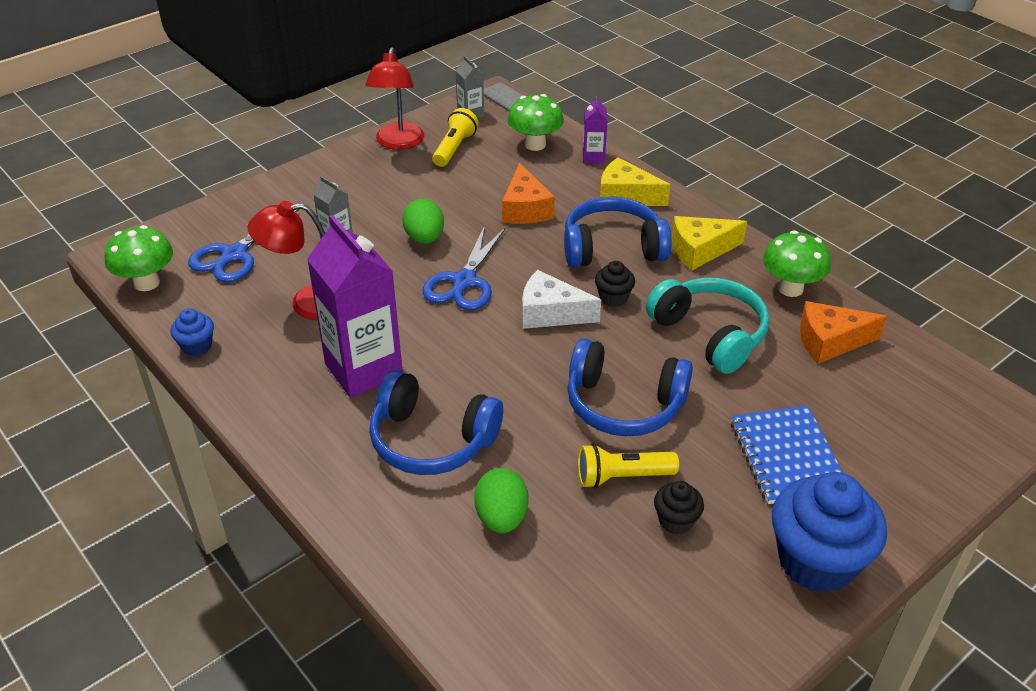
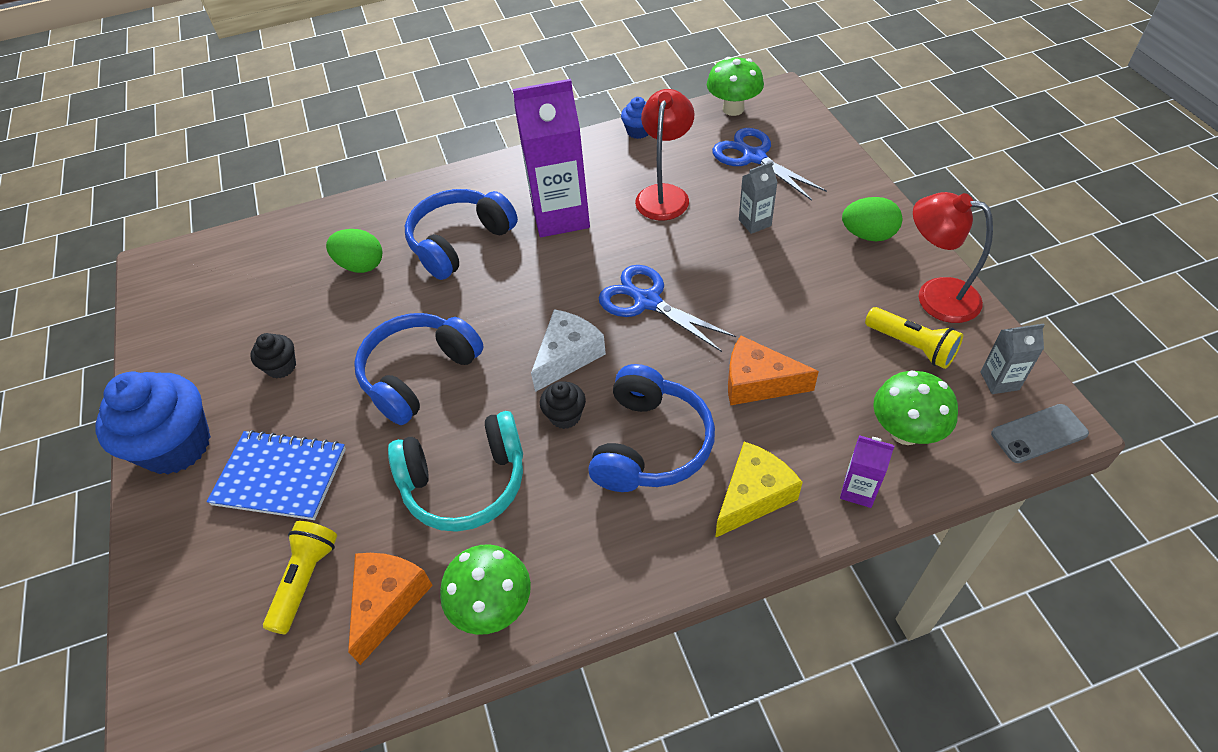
camera: 115 degrees right, 10 degrees up
green egg [402,199,444,244] -> green egg moved to [842,197,902,241]
yellow flashlight [578,444,679,488] -> yellow flashlight moved to [263,521,337,634]
yellow cheese [672,216,747,270] -> none

